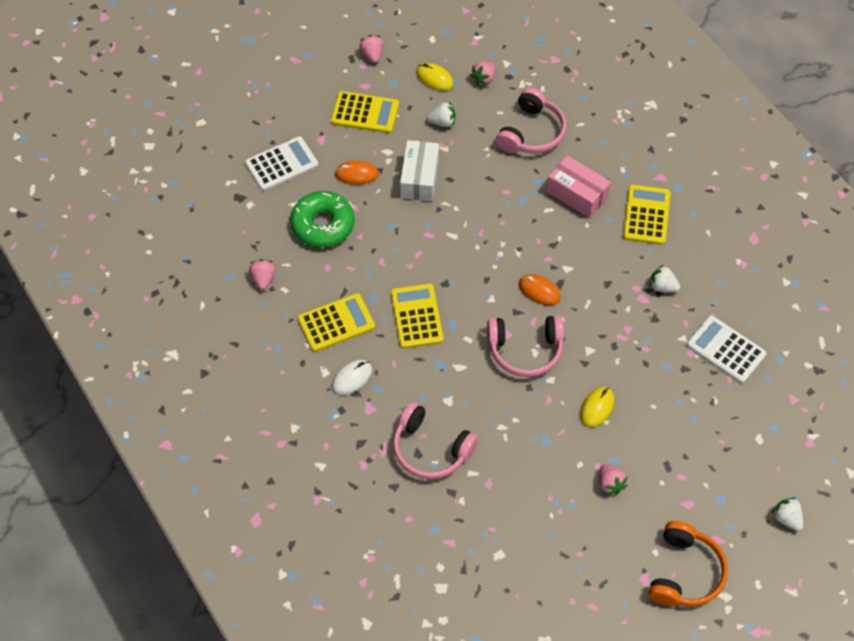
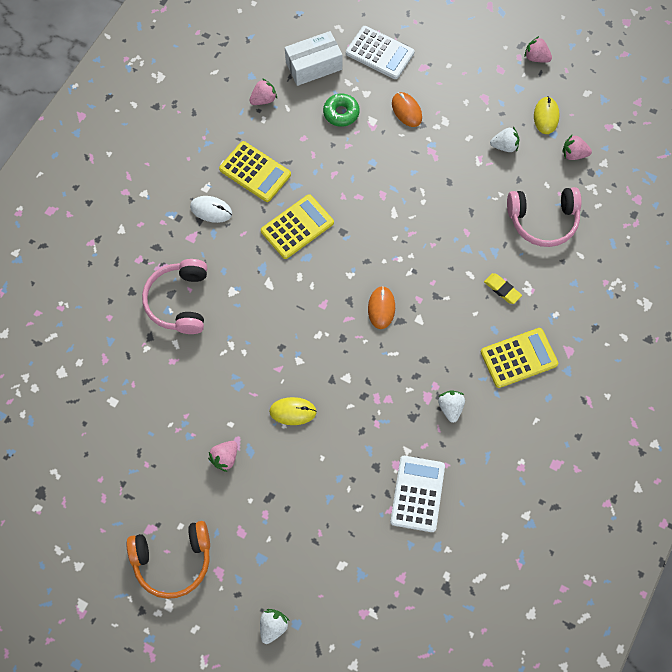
camera: 60 degrees right, 10 degrees up
green donut [290,191,355,248] -> green donut [323,93,360,127], size x0.60
yellow calculator [331,91,399,133] -> none
pink strawberry [360,35,383,63] -> pink strawberry turned 105 degrees counterclockwise [524,36,552,63]
white box [400,140,439,201] -> white box moved to [285,31,342,86]
white strawberry [427,102,456,127] -> white strawberry turned 60 degrees counterclockwise [490,127,519,152]
pink headphones [487,315,564,377] -> none
pink box [547,156,611,218] -> yellow eraser [484,273,522,304]

